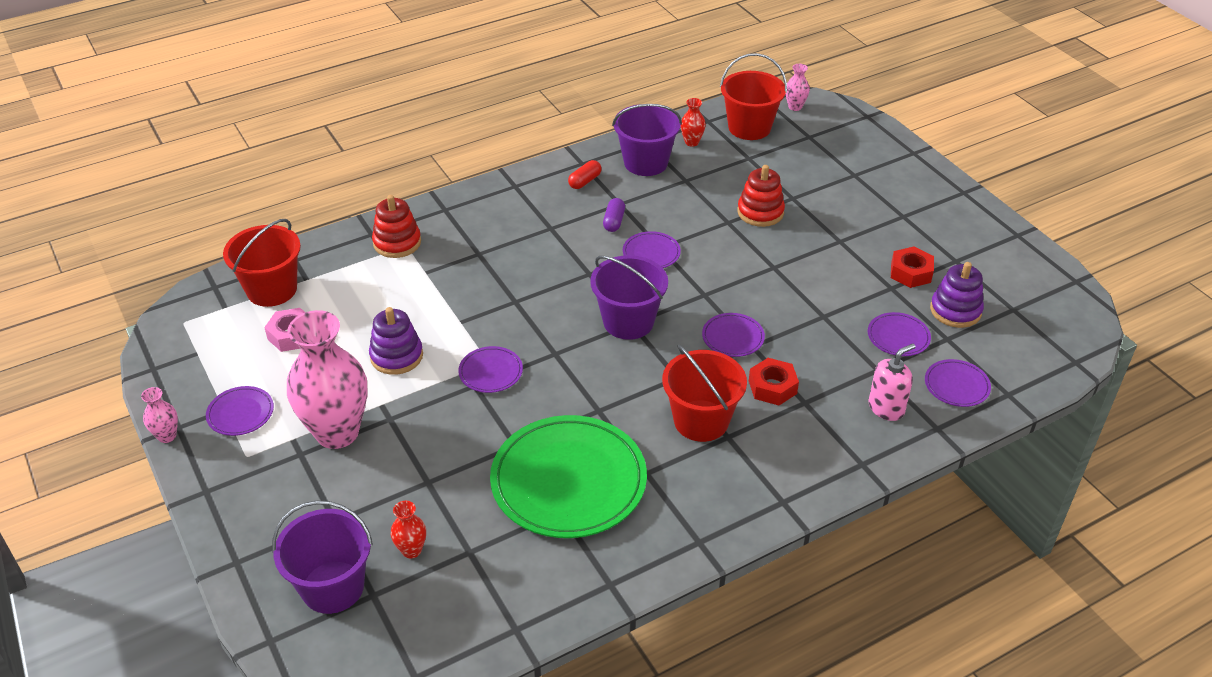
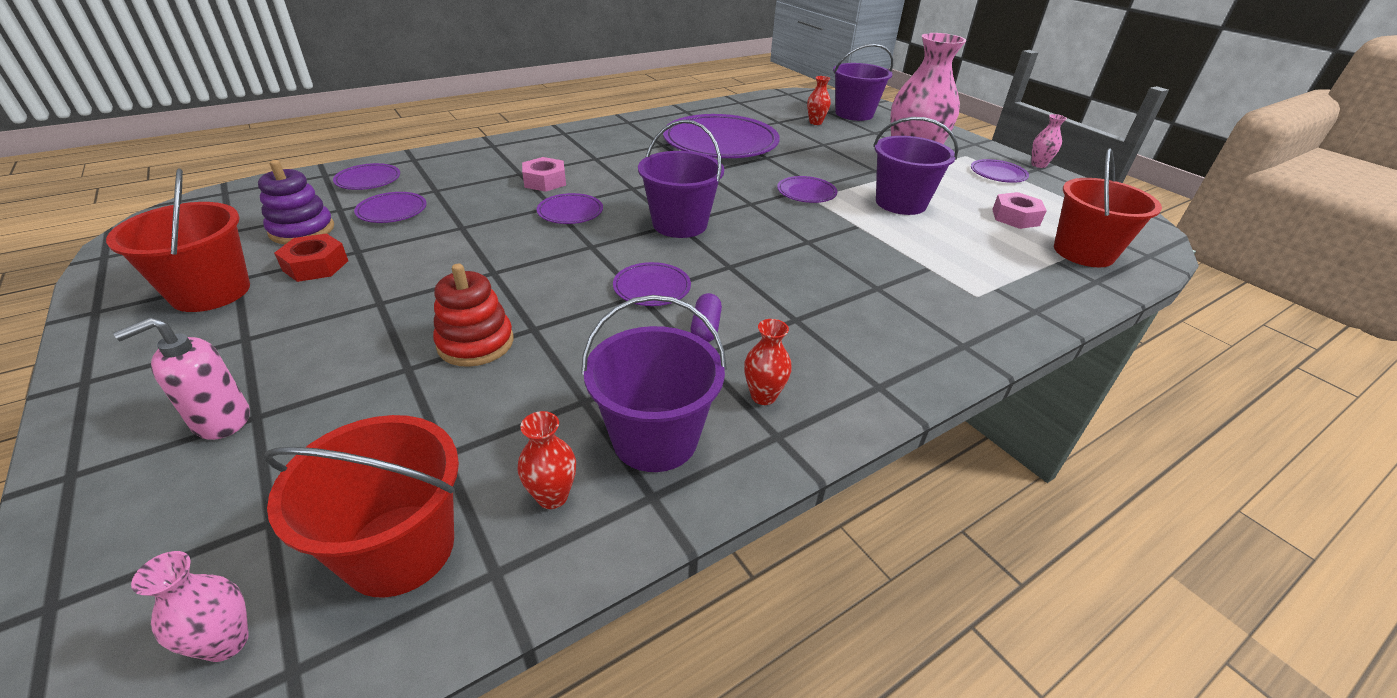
camera: 175 degrees right, 5 degrees down
purple stacking toy [369,307,423,375] -> purple bucket [873,117,959,215]
red stacking toy [372,195,421,258] -> none
green plate [490,415,647,538] -> purple plate [663,114,780,158]
red capsule [568,160,602,189] -> red vase [744,319,792,405]
red bucket [662,344,747,442] -> red bucket moved to [106,168,250,312]
red nut [749,358,799,405] -> pink nut [522,157,566,192]
pink soap dispenser [868,343,915,421] -> pink soap dispenser moved to [113,317,250,440]

